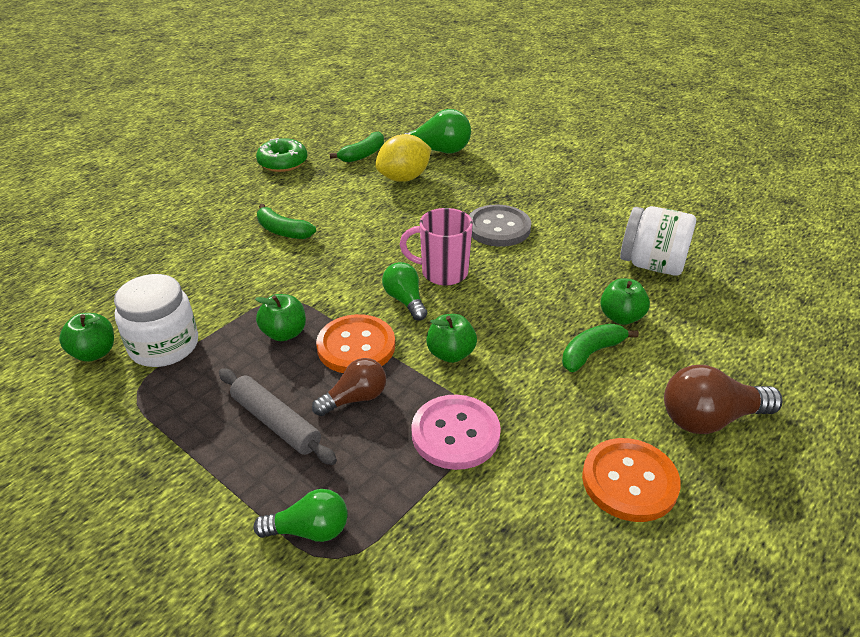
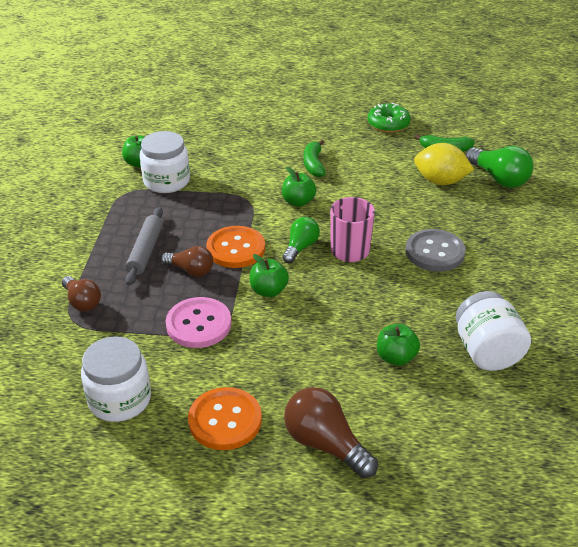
camera: 55 degrees right, 0 degrees up
green light bulb [253,489,348,542] -> brown light bulb [62,276,101,311]
green apple [255,294,306,341] -> green apple moved to [282,167,316,207]
green banana [562,324,639,372] -> none
none -> white jar [81,336,151,422]

